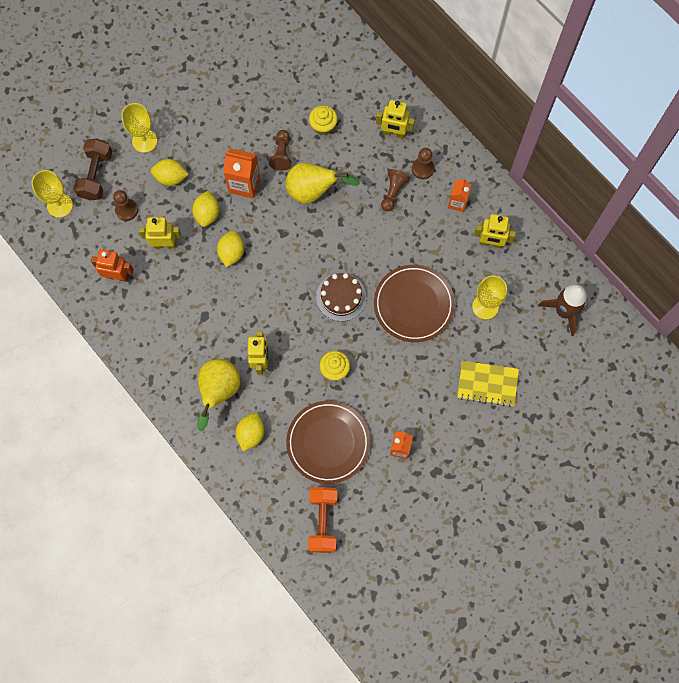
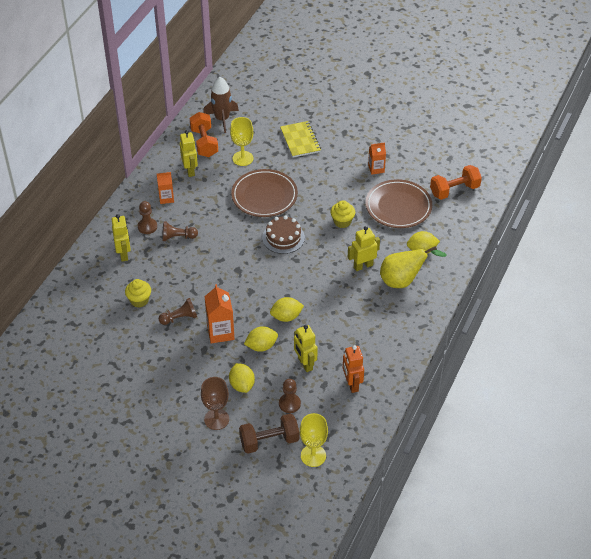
camera: 115 degrees left, 25 degrees down
yellow goblet [121,103,157,153] -> brown goblet [201,377,229,430]
yellow pear [285,163,360,204] -> none
none -> orange dumbbell [190,112,218,157]

